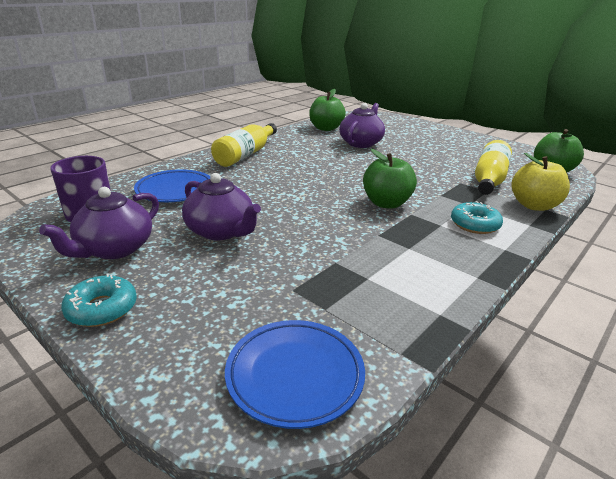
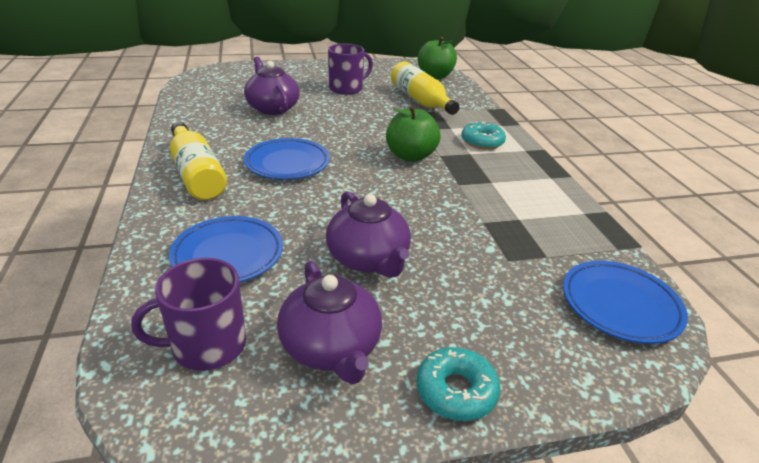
camera: 55 degrees left, 5 degrees up
purple teapot [182,173,261,240] -> purple teapot turned 75 degrees clockwise [326,191,411,278]
green apple [309,89,346,131] -> none
yellow apple [512,153,570,211] -> none
none -> blue plate [244,138,330,180]
none -> purple mug [328,43,373,95]

